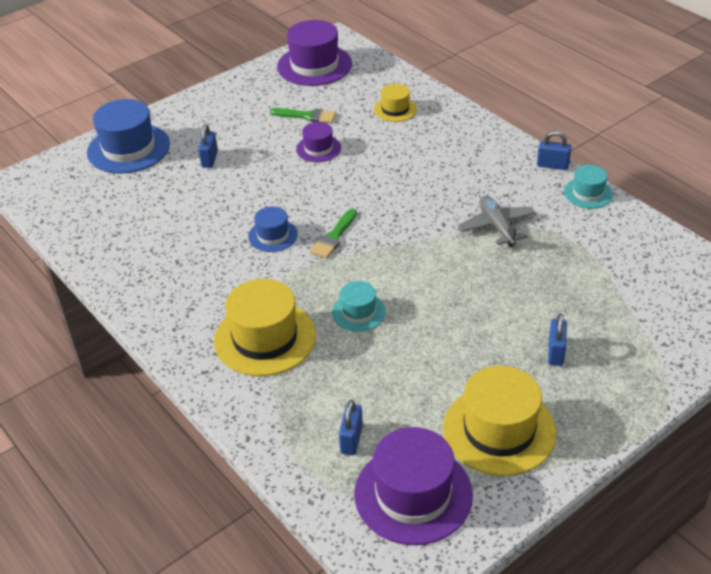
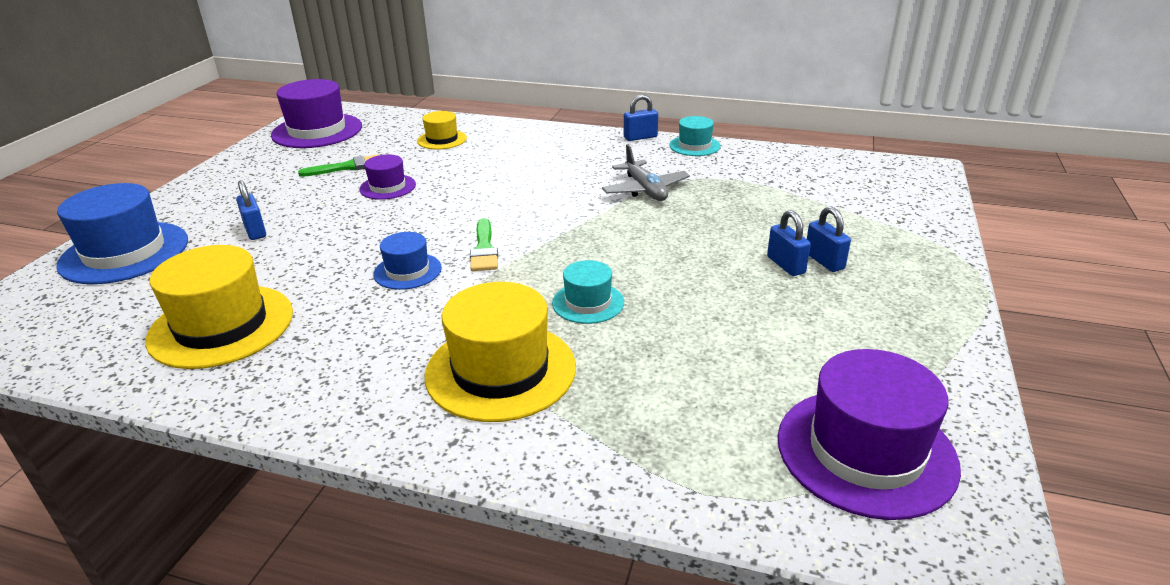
camera: 35 degrees left, 10 degrees down
blue padlock [339,400,363,455] -> blue padlock moved to [767,210,811,276]
yellow hat [443,366,556,476] -> yellow hat moved to [145,245,293,369]
grey plane [458,196,536,247] -> grey plane turned 150 degrees counterclockwise [602,144,690,201]

